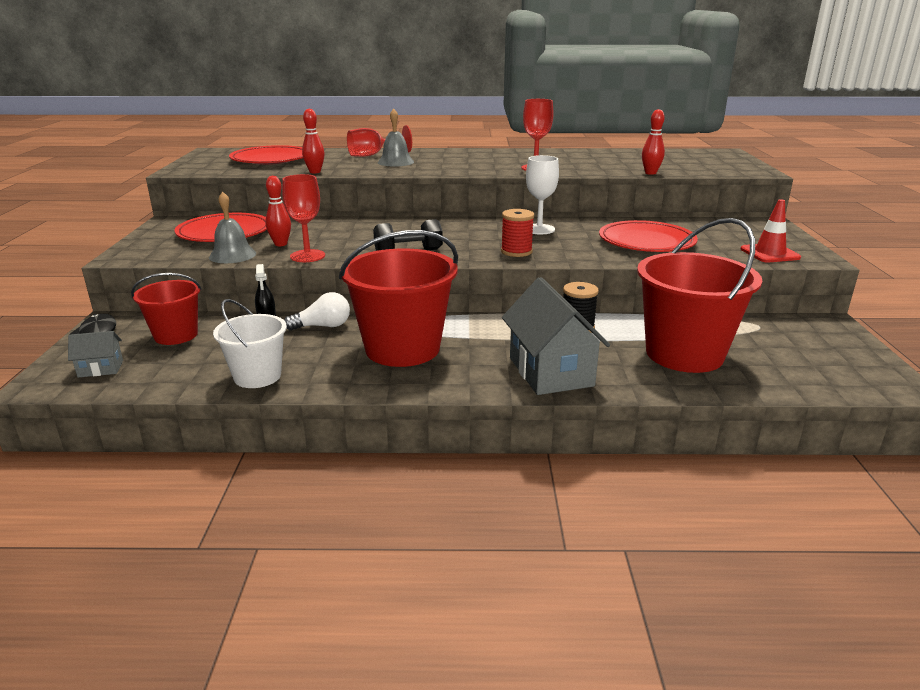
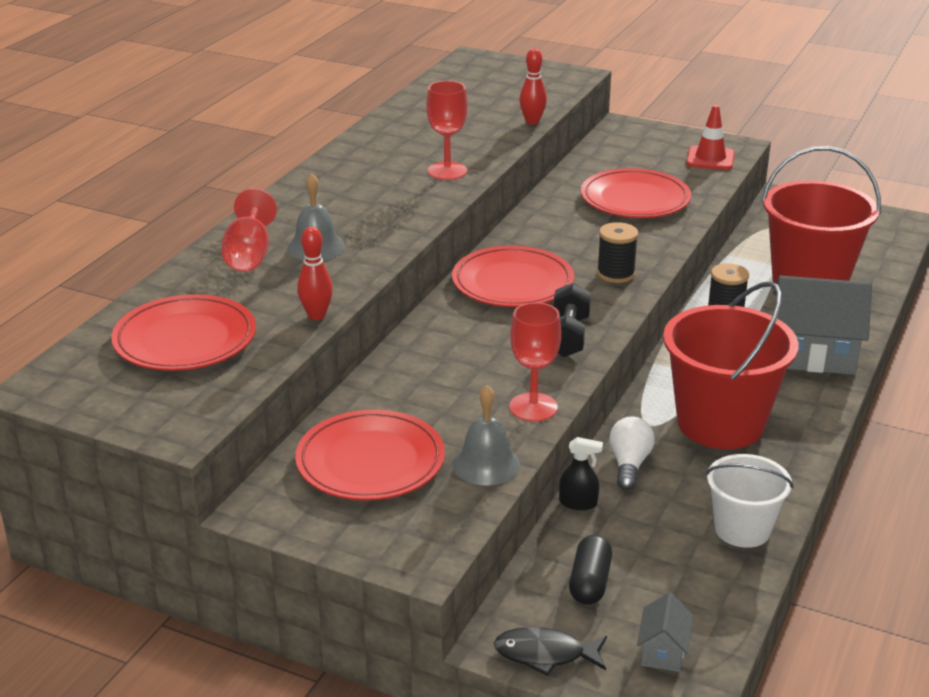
camera: 65 degrees left, 5 degrees up
red bucket [131,273,202,345] -> black capsule [569,535,612,605]
red bowling pin [265,176,291,246] -> none
red spool [501,209,534,257] -> black spool [597,222,638,283]
white goblet [526,155,559,234] -> none
none -> red plate [452,246,574,307]

